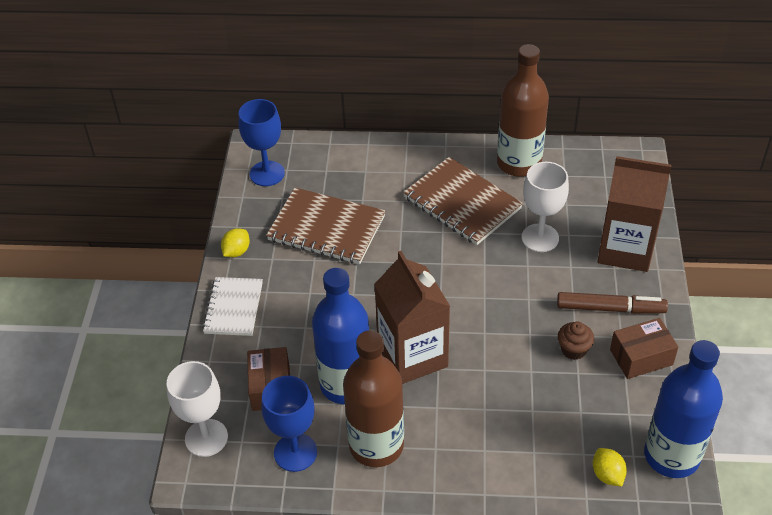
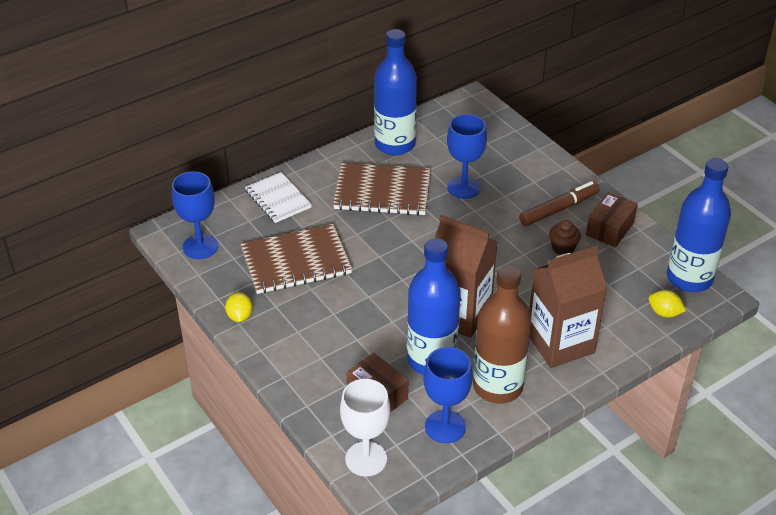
camera: 40 degrees left, 5 degrees down
white notebook [202,277,263,336] -> white notebook moved to [245,172,312,223]
brown bottle [497,44,549,177] -> blue bottle [374,29,417,155]
white goblet [522,162,569,252] -> blue goblet [447,114,487,199]
brown carton [597,156,671,272] -> brown carton moved to [529,245,607,368]

